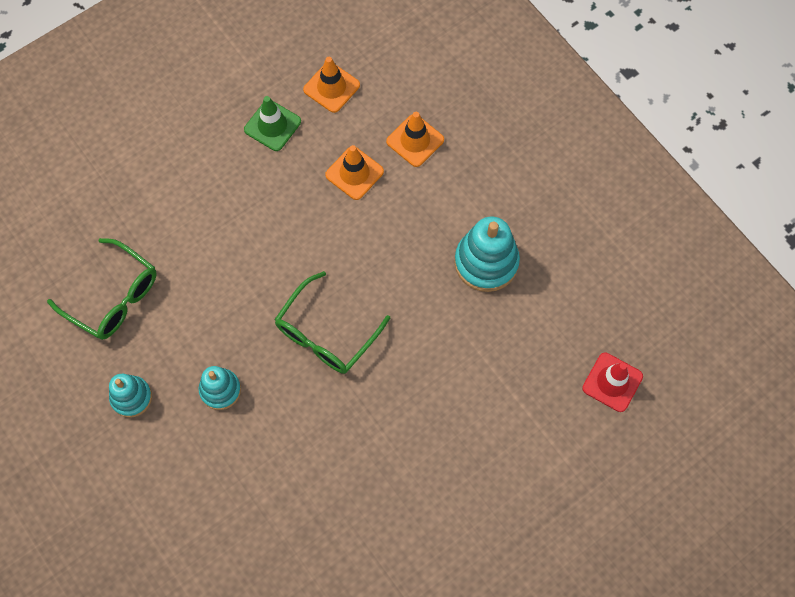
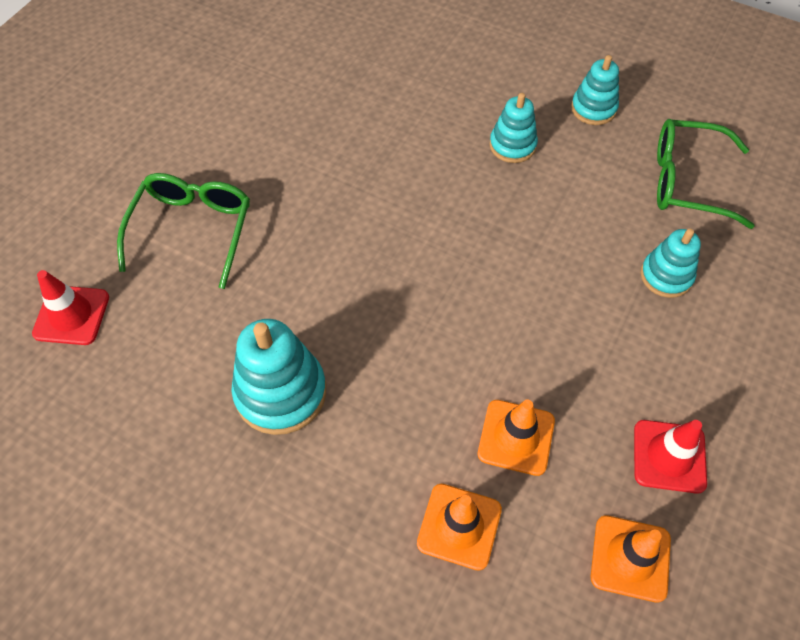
camera: 155 degrees right, 10 degrees down
green traffic cone [244,96,301,151] -> red traffic cone [634,420,707,494]
green glasses [274,271,390,374] -> green glasses moved to [117,173,250,289]
none -> turquoise stacking toy [641,229,701,298]

